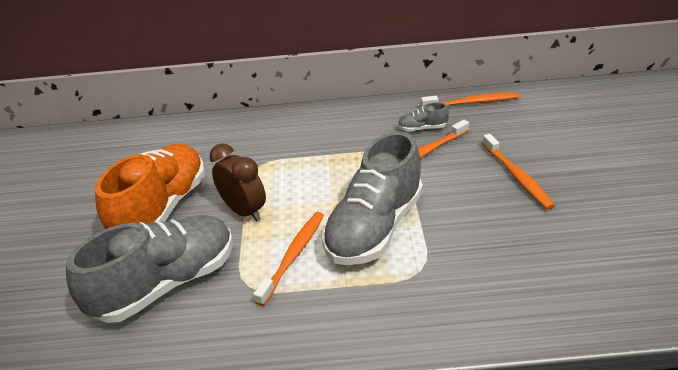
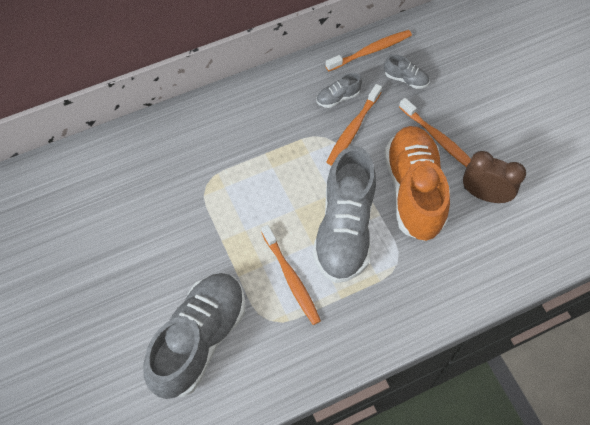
camera: 25 degrees left, 25 degrees up
orange shoe [95,144,205,229] -> orange shoe moved to [385,126,450,241]
brown clock [210,143,266,222] -> brown clock moved to [463,151,526,203]
orange toothbrush [253,212,324,306] -> orange toothbrush turned 150 degrees clockwise [261,225,321,325]
none -> grey shoe [384,54,429,89]

